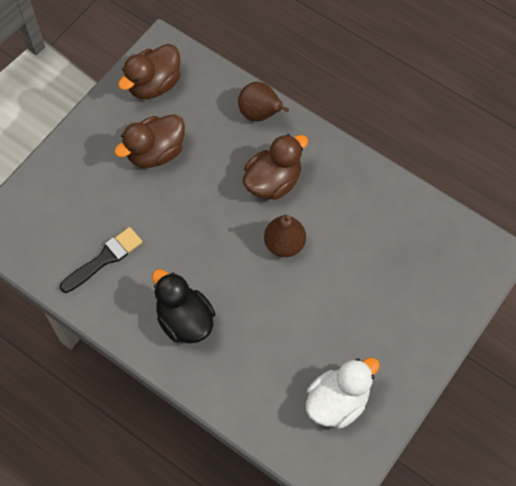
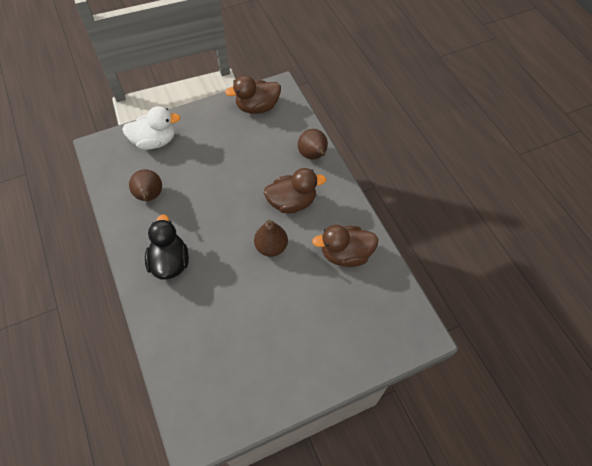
camera: 30 degrees right, 5 degrees down
black brush [60,227,143,293] -> brown pear [129,169,162,201]
brown duck [114,115,185,168] -> brown duck moved to [312,225,379,267]
white duck [306,358,380,429] -> white duck moved to [122,106,181,150]

